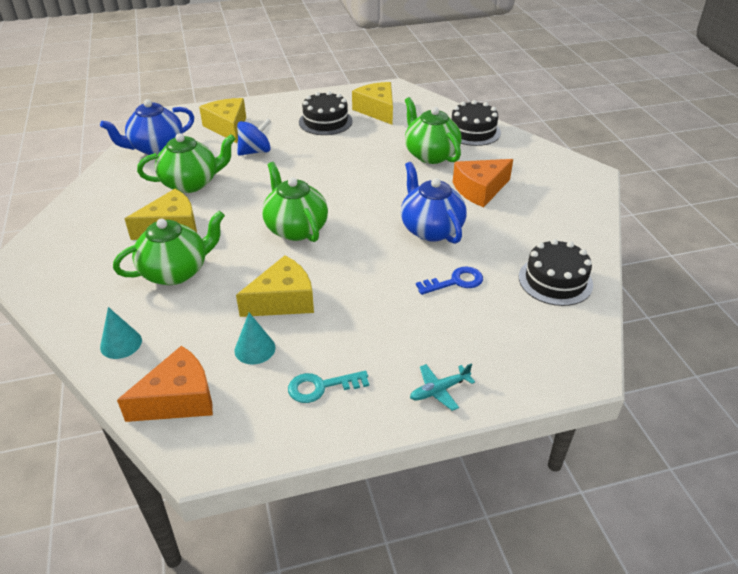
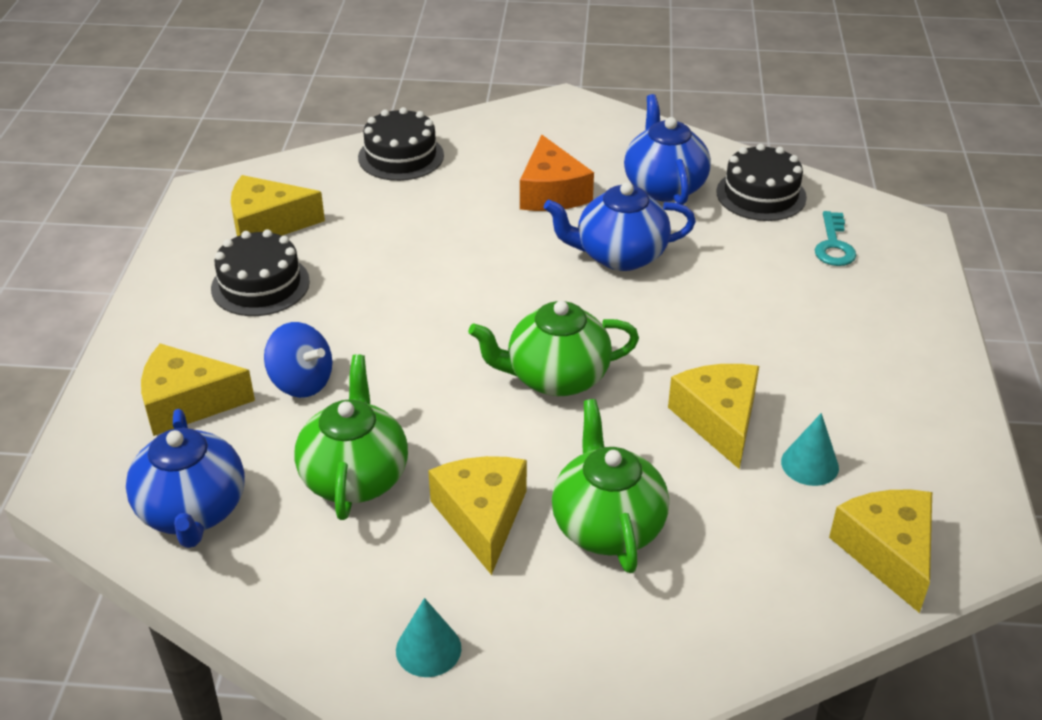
camera: 70 degrees left, 0 degrees up
turquoise cone [100,307,142,359] -> turquoise cone moved to [396,598,461,677]
orange cheese [117,346,213,422] -> yellow cheese [829,490,932,613]
blue spinning top [237,118,271,156] -> blue spinning top turned 135 degrees clockwise [264,322,332,398]
turquoise key [288,371,369,403] -> turquoise key moved to [815,211,857,266]
green teapot [405,97,462,164] -> none
turquoise plane [410,363,475,411] -> none
blue key [416,267,483,295] -> none
none -> blue teapot [624,94,711,205]

